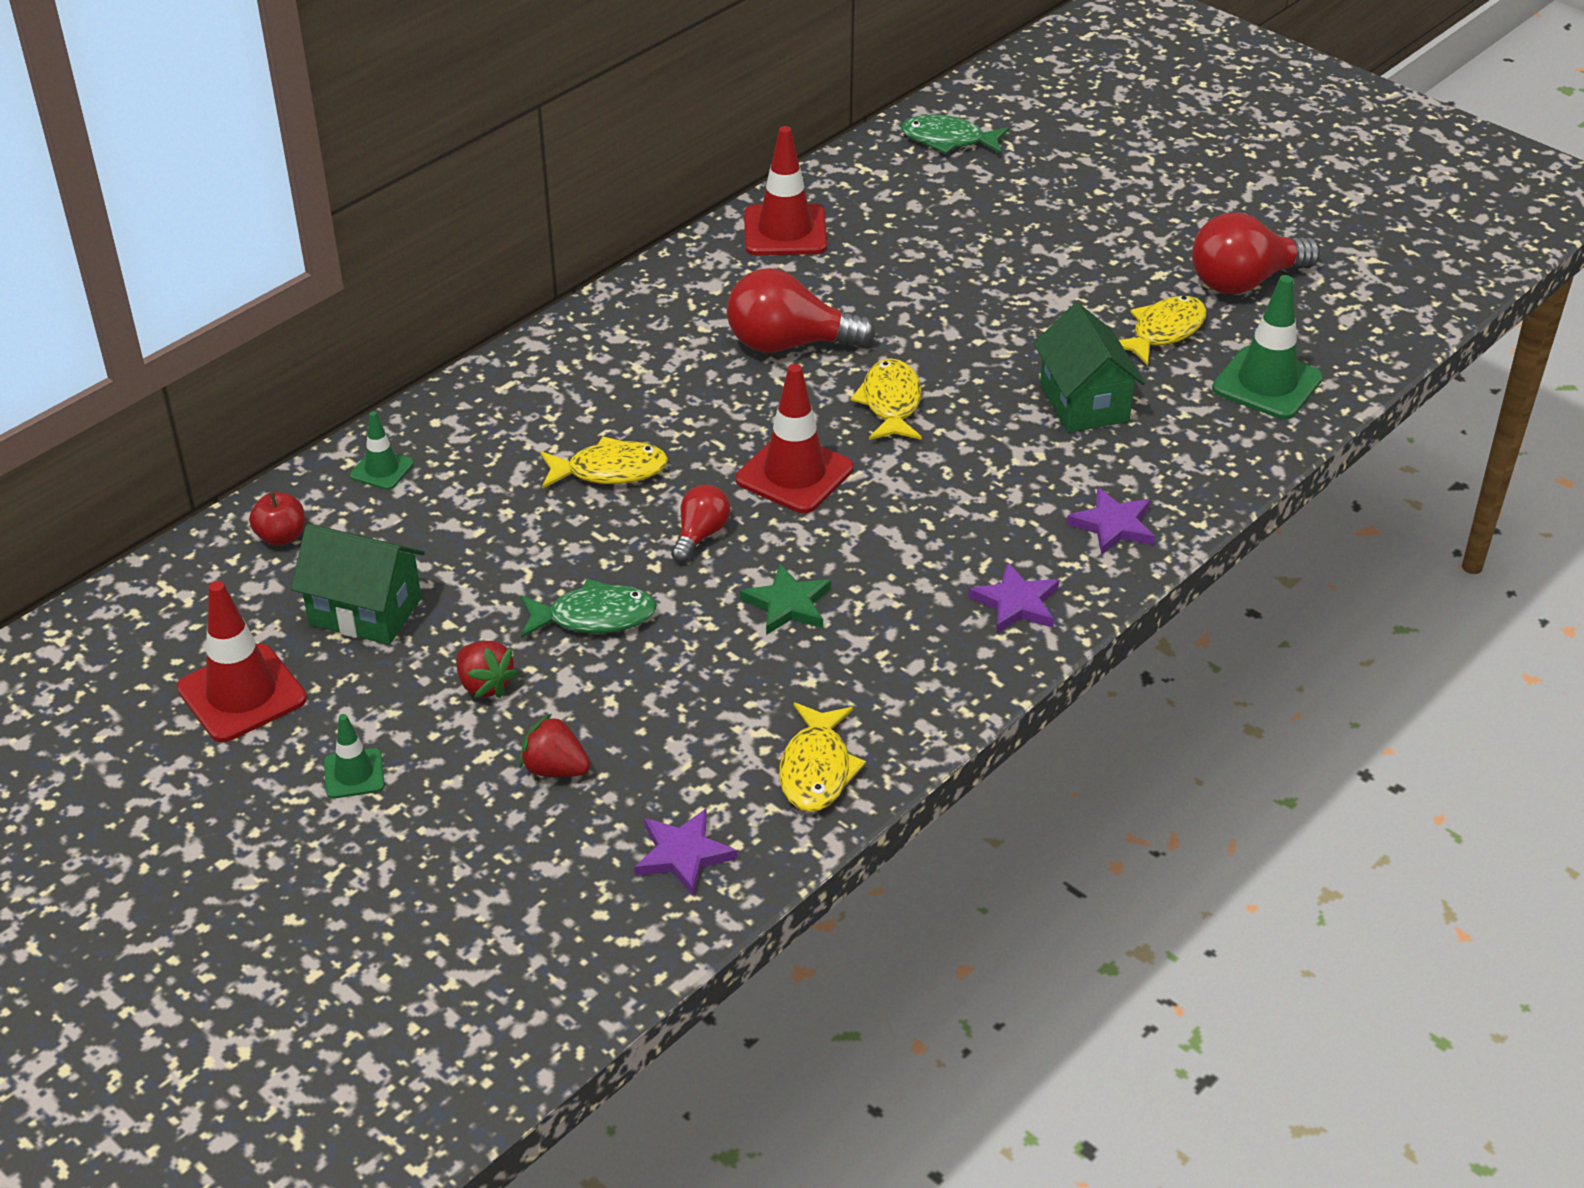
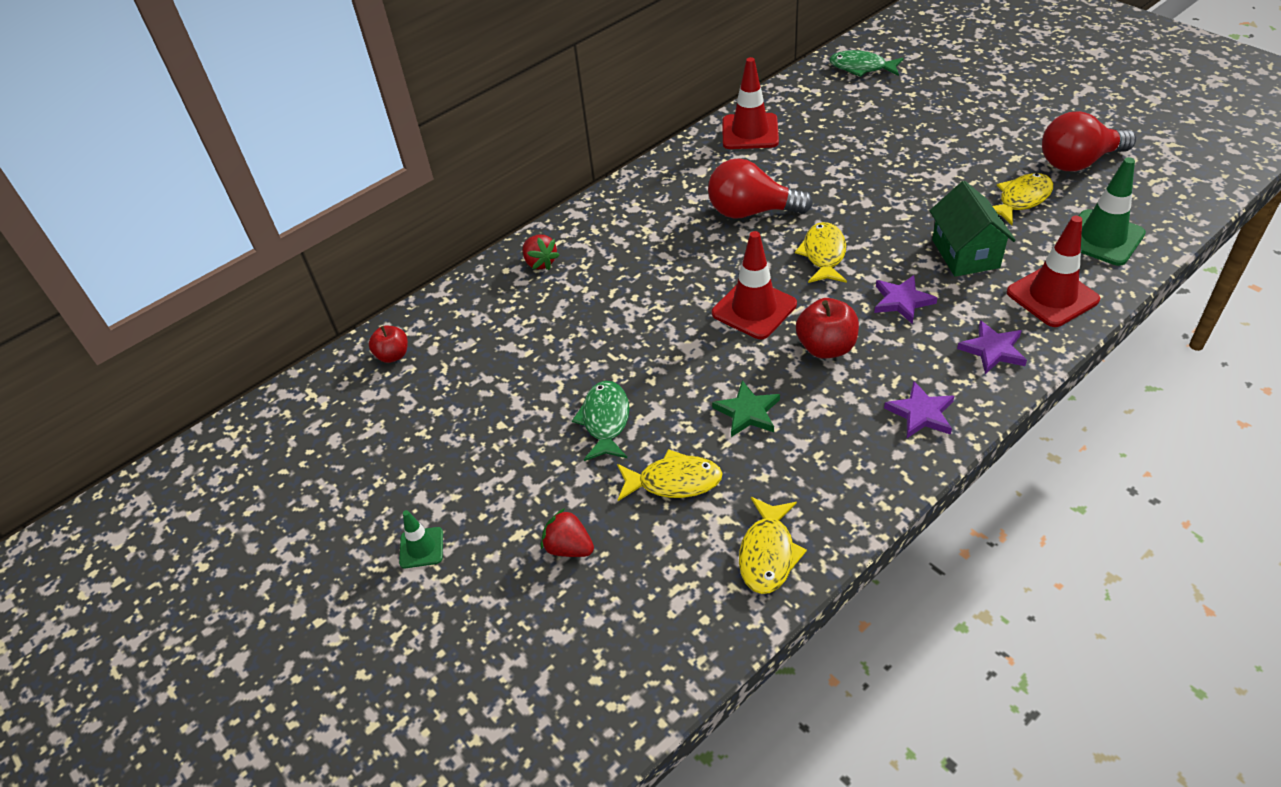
camera: 10 degrees right, 5 degrees up
red traffic cone [177,581,307,742] -> red traffic cone moved to [1007,216,1100,327]
green house [291,524,425,645] -> none
green traffic cone [350,411,414,490] -> none
red strawberry [457,641,518,698] -> red strawberry moved to [523,235,560,270]
green fish [520,579,657,638] -> green fish turned 90 degrees counterclockwise [572,381,629,461]
yellow fish [540,436,668,489] -> yellow fish moved to [617,449,723,501]
purple star [634,809,737,896] -> purple star moved to [874,275,937,324]
red light bulb [671,485,730,563] -> none
none -> red apple [796,298,859,359]

